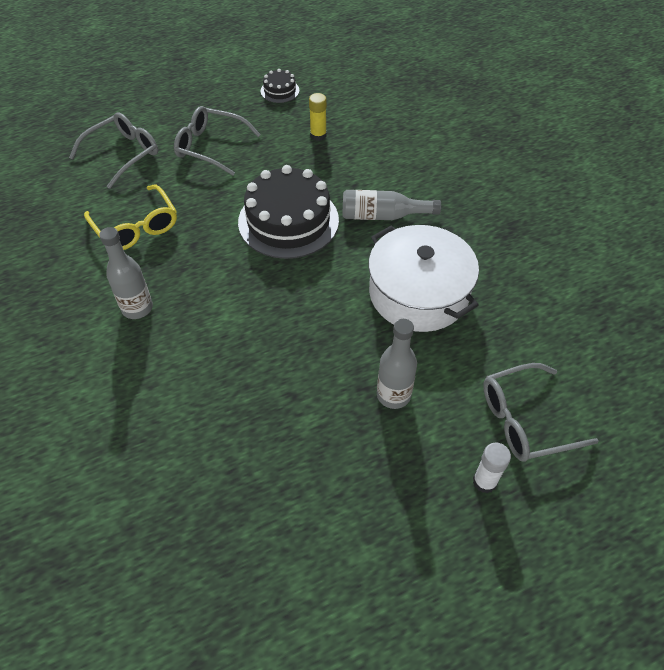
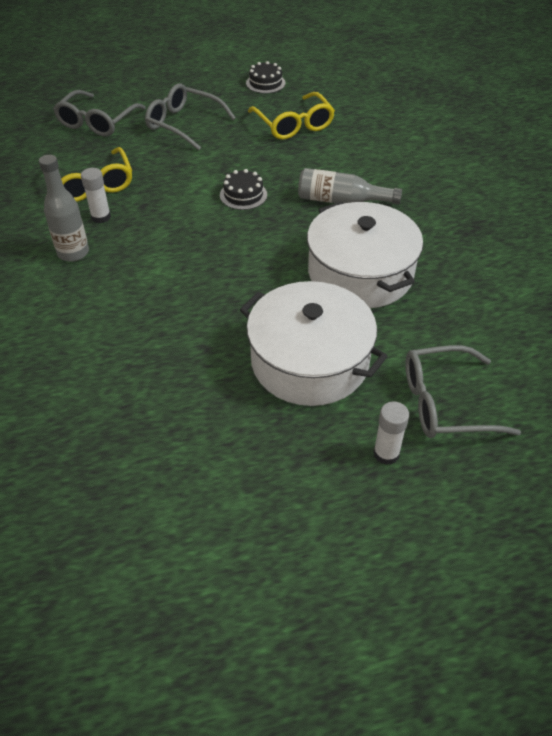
camera: 10 degrees right, 5 degrees down
grey glasses [69,112,158,189] -> grey glasses turned 150 degrees clockwise [53,90,146,137]
black cake [238,165,339,259] -> black cake [220,169,267,210], size x0.46
yellow glue stick [309,93,327,141] -> yellow glasses [248,92,335,140]
grey bottle [377,319,417,409] -> white pot [240,281,388,406]
none -> white glue stick [81,168,111,223]

